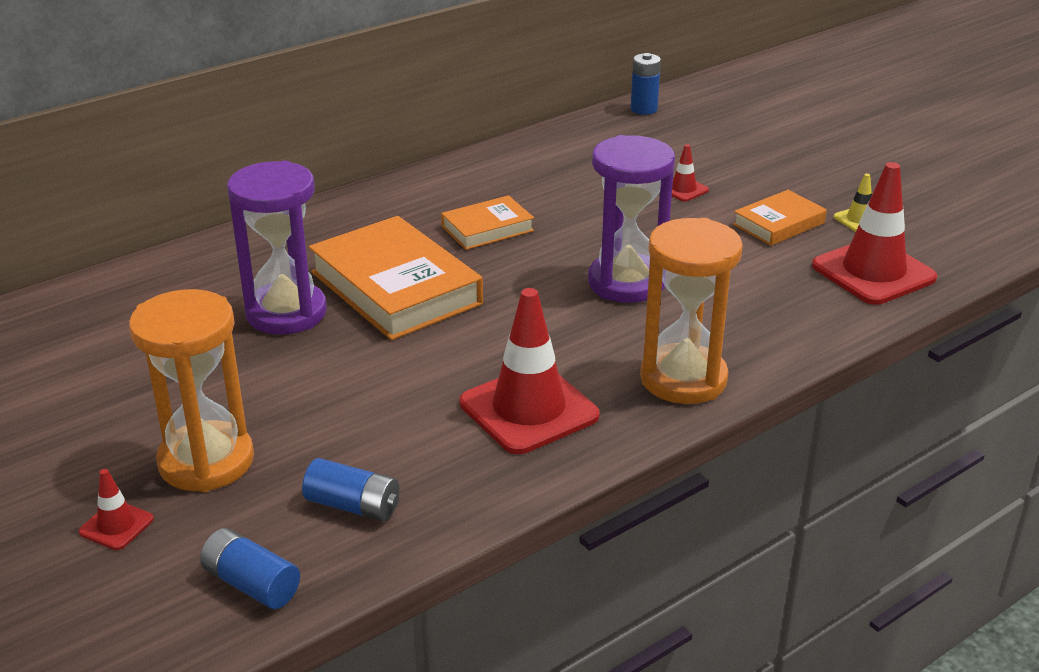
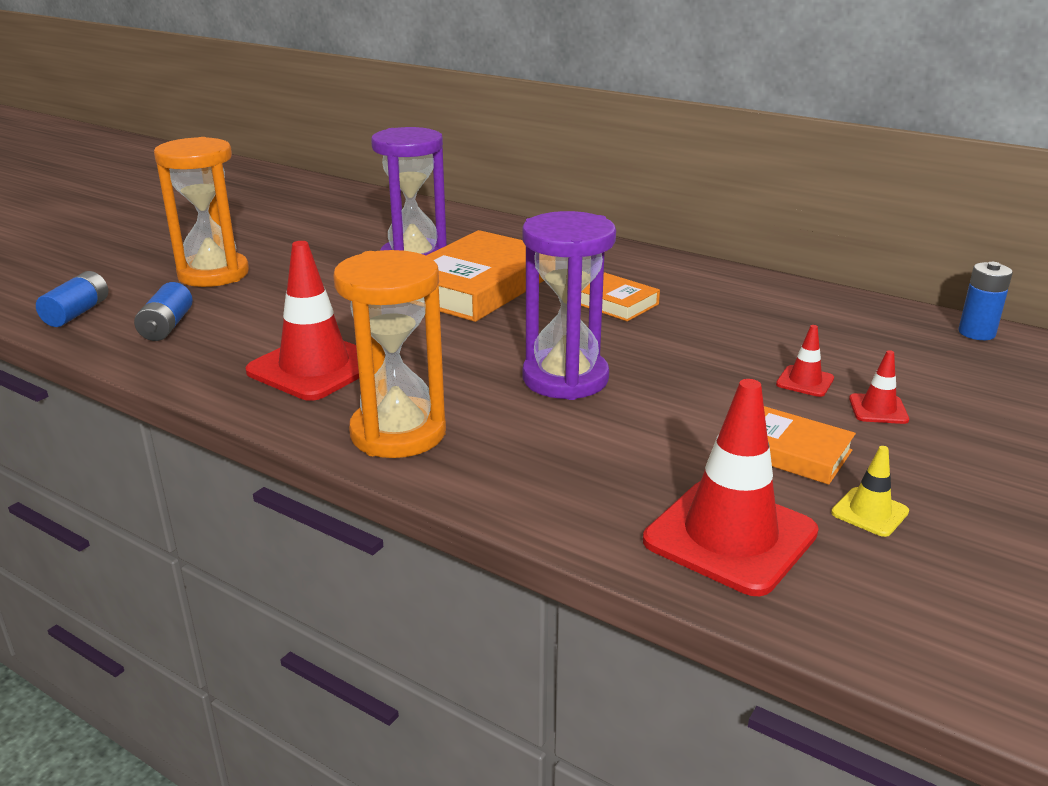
camera: 70 degrees right, 5 degrees down
red traffic cone [79,469,154,550] -> red traffic cone moved to [849,350,909,424]

